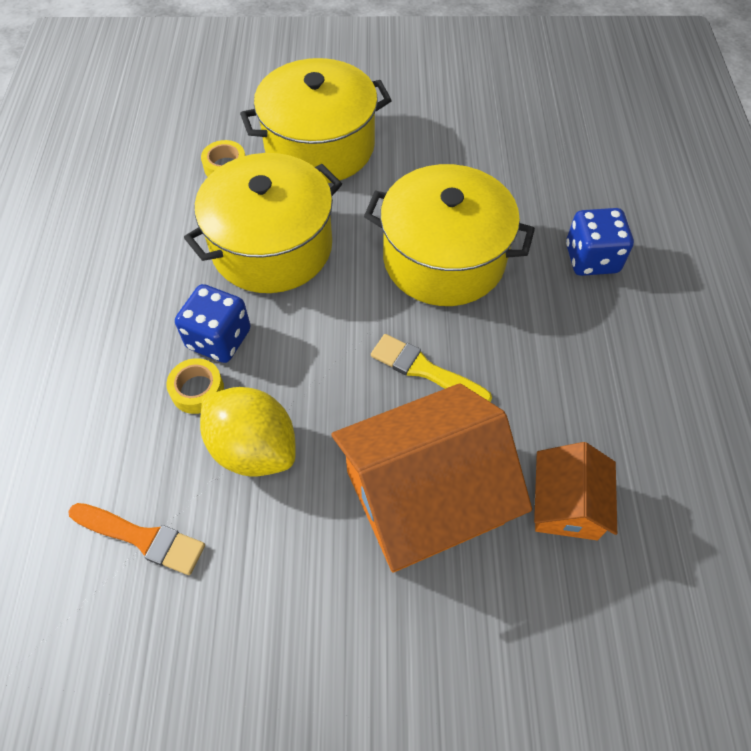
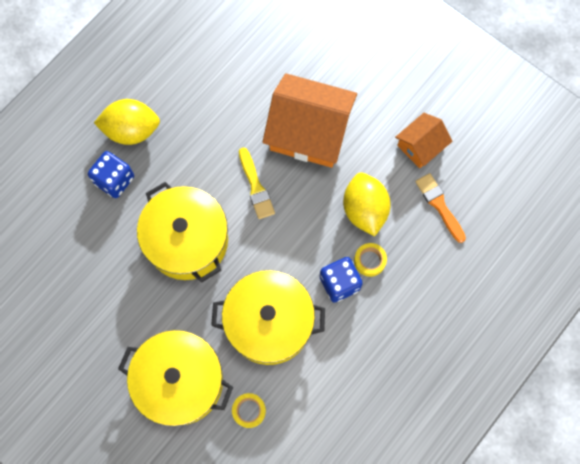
camera: 140 degrees left, 15 degrees up
orange house [534,442,617,540] -> orange house moved to [395,113,453,168]
none -> yellow lemon [94,99,160,145]

